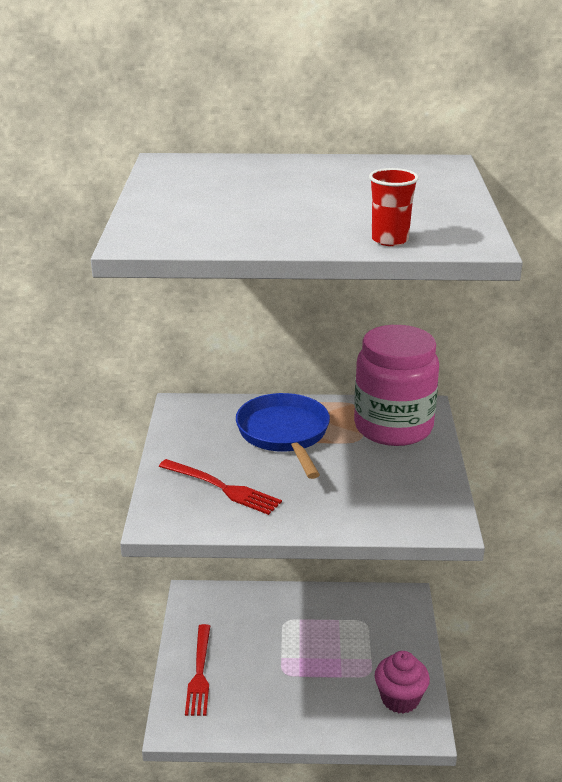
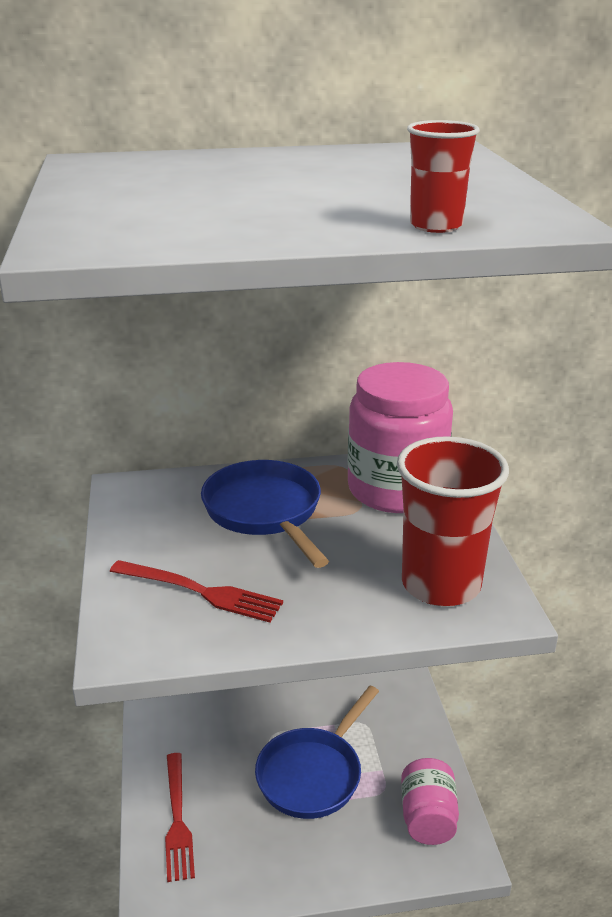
camera: 10 degrees left, 0 degrees up
pink cupcake [375,651,430,714] -> pink jar [401,758,459,845]
none -> blue pan [255,686,379,819]
none -> red cup [397,436,509,607]

